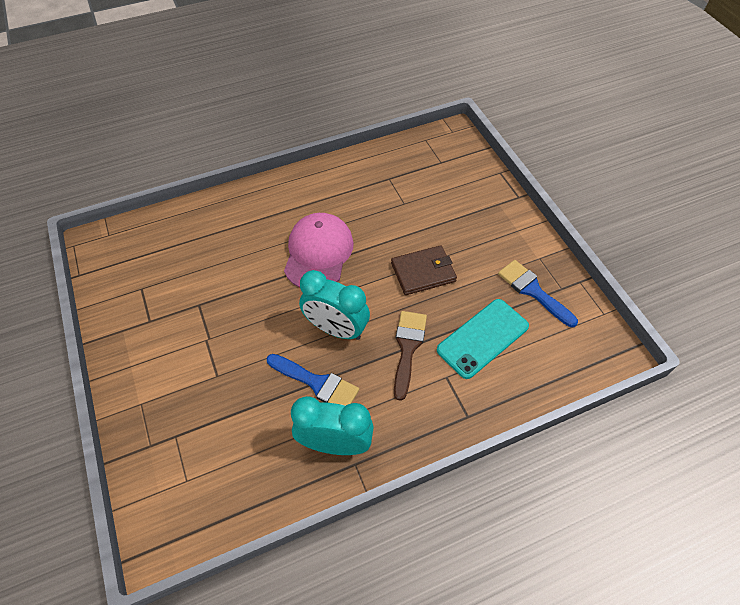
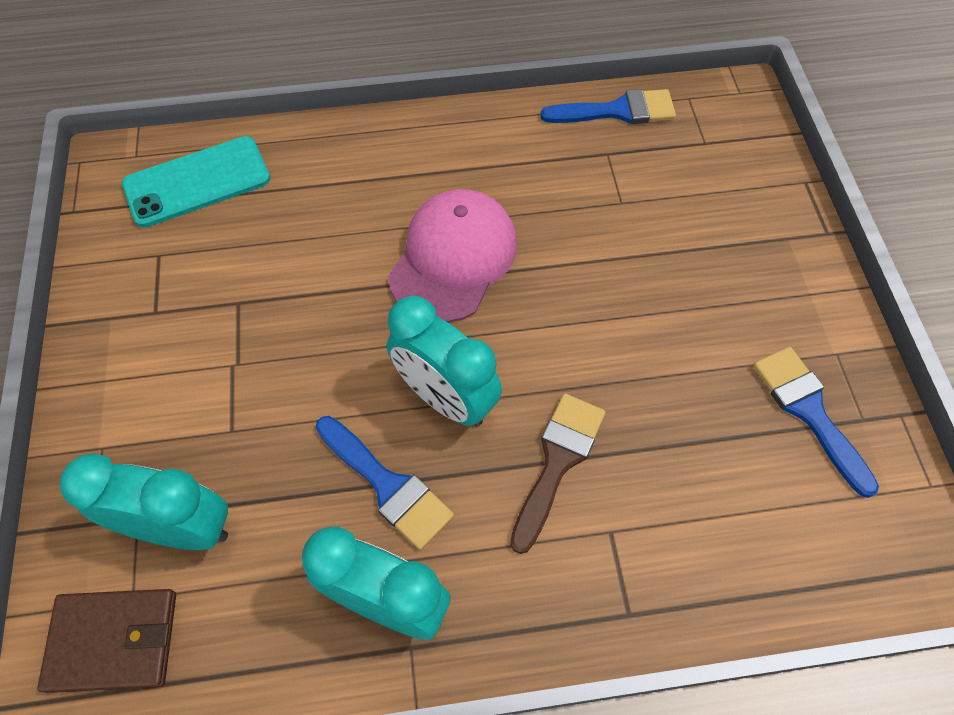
camera: 15 degrees right, 5 degrees up
brown wallet [391,245,457,295] -> brown wallet moved to [37,589,176,693]
turquoise phone [437,299,529,379] -> turquoise phone moved to [122,136,270,228]
none -> turquoise clock [60,453,228,550]
none -> blue brush [540,89,676,124]

